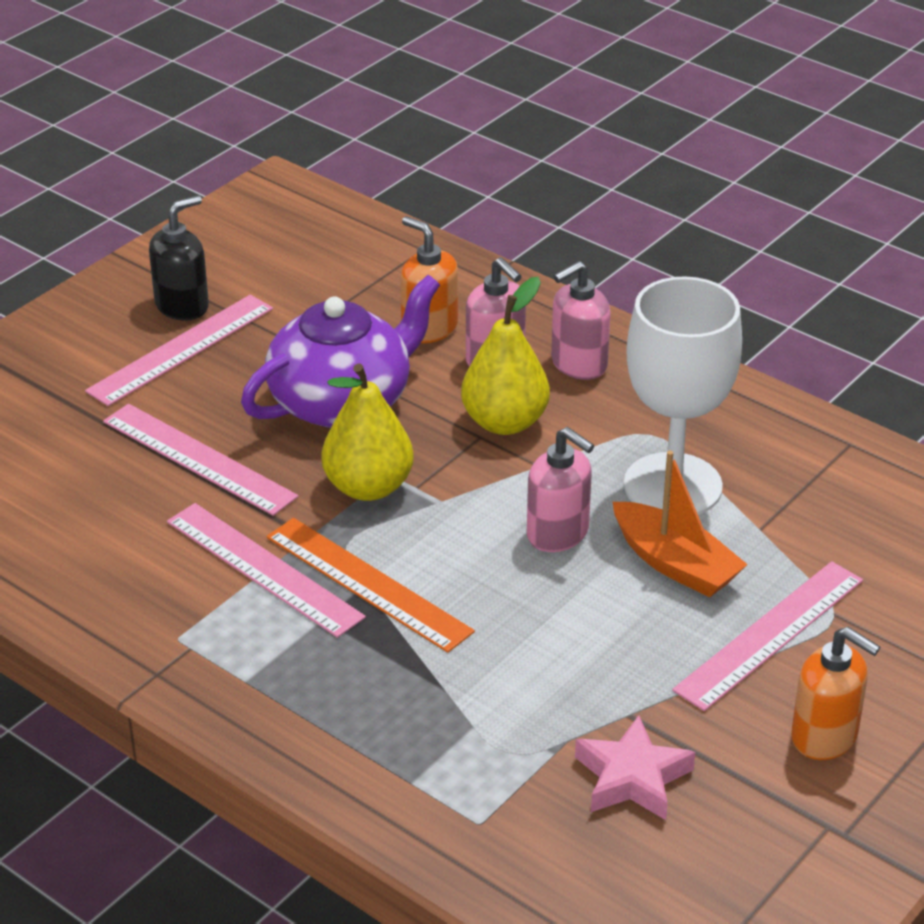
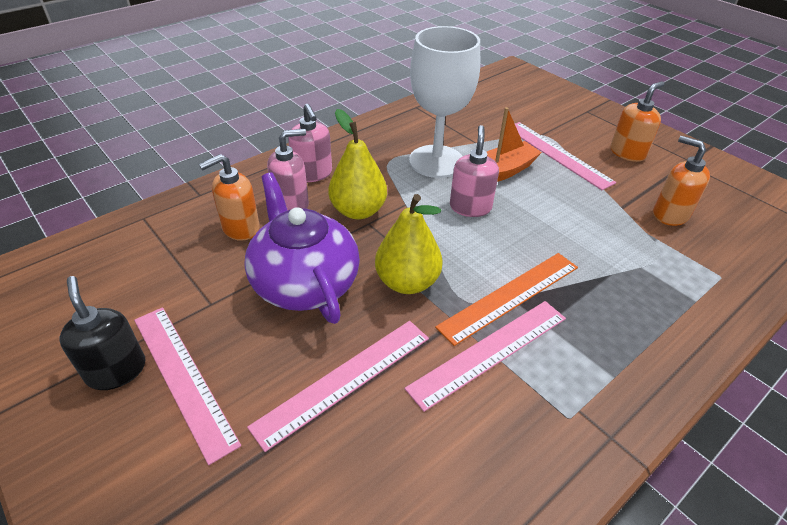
camera: 80 degrees left, 5 degrees up
pink soap dispenser [527,427,594,552] -> pink soap dispenser turned 45 degrees counterclockwise [450,125,499,217]
pink star [575,715,695,820] -> orange soap dispenser [653,136,710,226]

